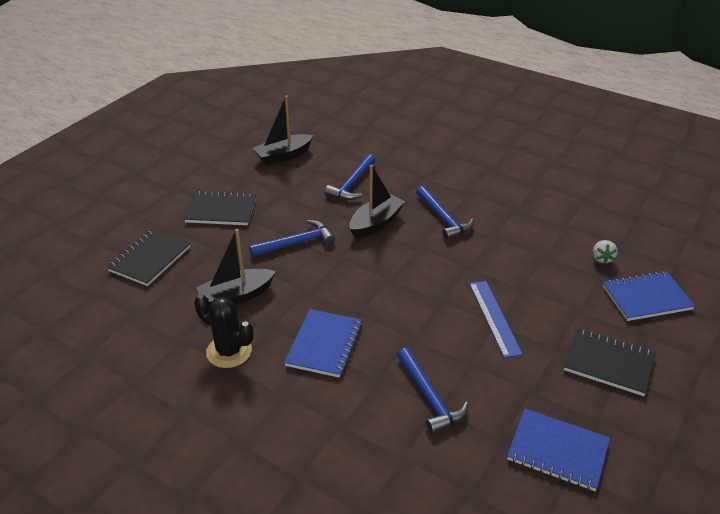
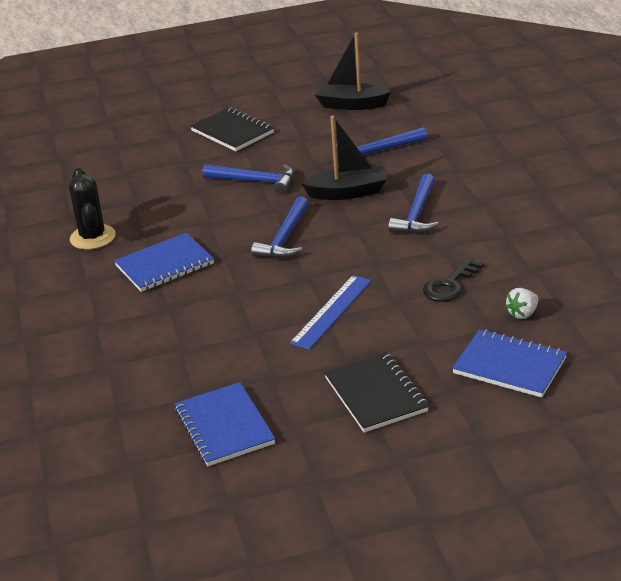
camera: 45 degrees right, 5 degrees down
black notebook [107,229,190,286] -> none
black boat [196,229,276,306] -> none
blue hammer [397,348,469,434] -> blue hammer moved to [251,197,309,259]
none -> black key [423,257,484,302]

